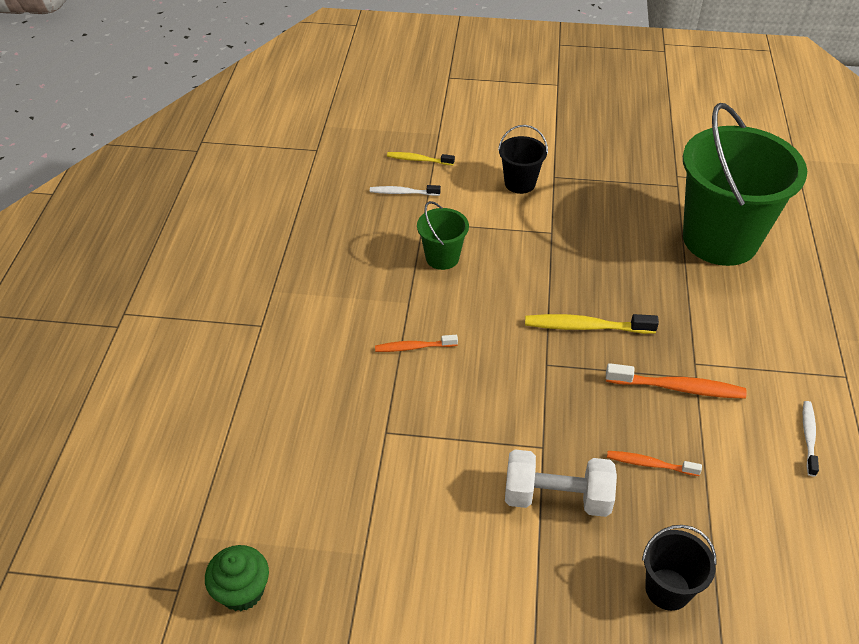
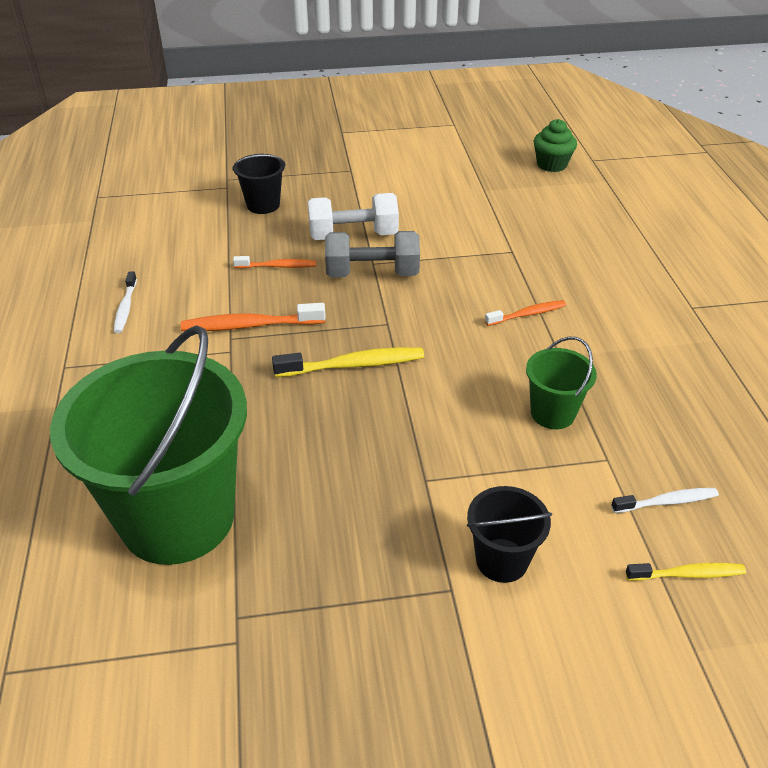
camera: 165 degrees right, 5 degrees down
none -> grey dumbbell [325,231,420,277]

